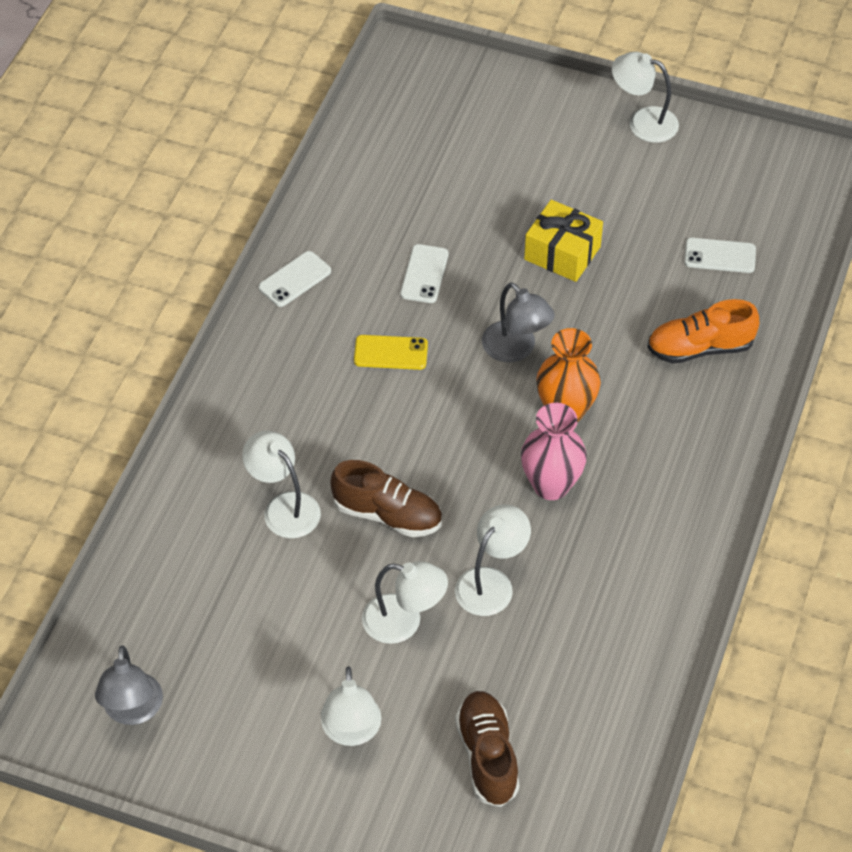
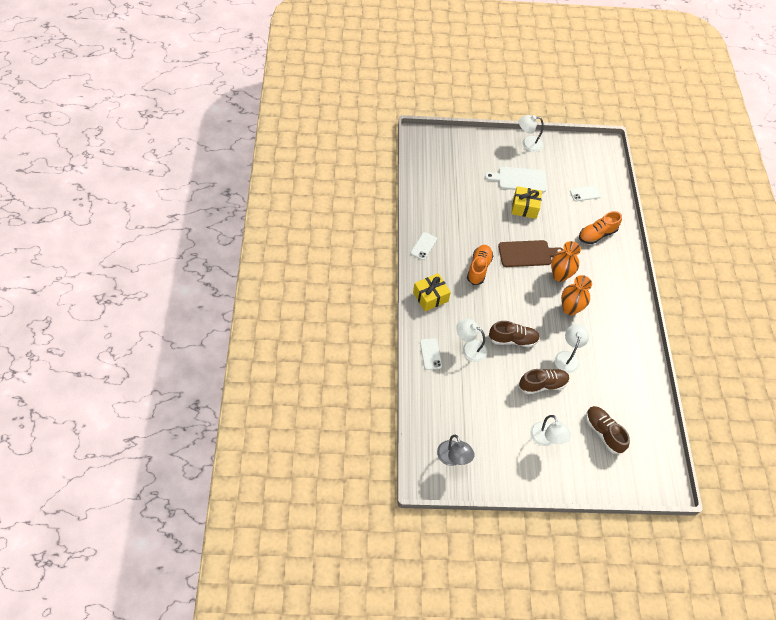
camera: 25 degrees left, 5 degrees up
yellow phone [354,335,428,370] -> orange shoe [467,245,493,285]
white lamp [362,561,448,644] -> brown shoe [519,369,569,394]
white phone [400,244,448,303] -> white phone moved to [420,338,442,370]
grey lamp [482,282,555,362] -> brown cutting board [498,240,564,267]
pink vase [521,403,587,500] -> orange vase [561,275,592,315]
none -> yellow gift [413,273,451,311]
none -> white cutting board [485,167,547,193]

